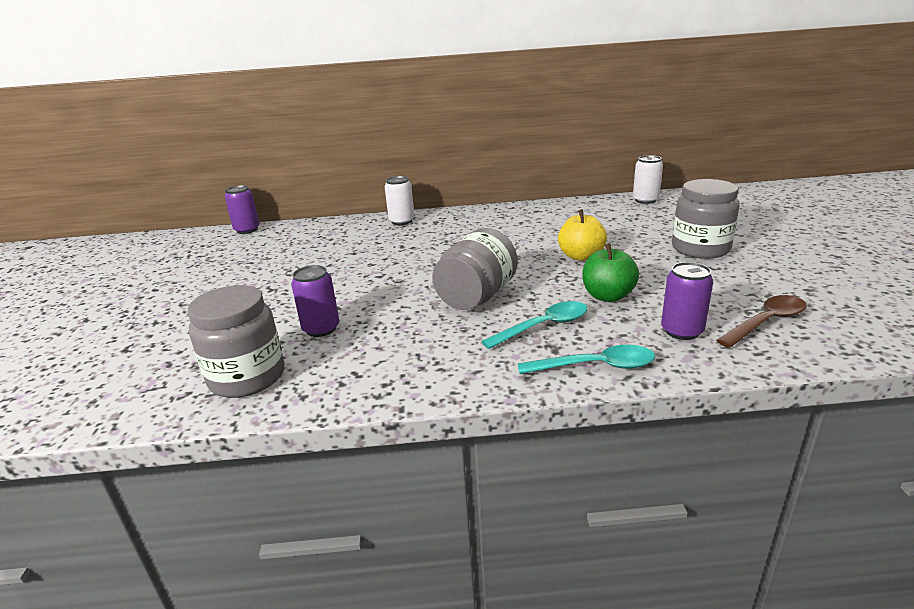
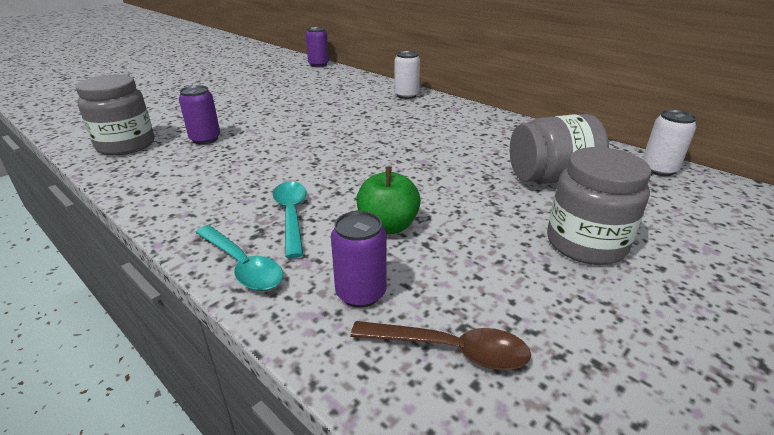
camera: 45 degrees right, 5 degrees up
grey jar [432,228,518,310] -> grey jar moved to [510,114,609,184]
turquoise spoon [481,301,588,349] -> turquoise spoon turned 120 degrees counterclockwise [273,182,307,258]
yellow apple [558,209,607,261] -> none

